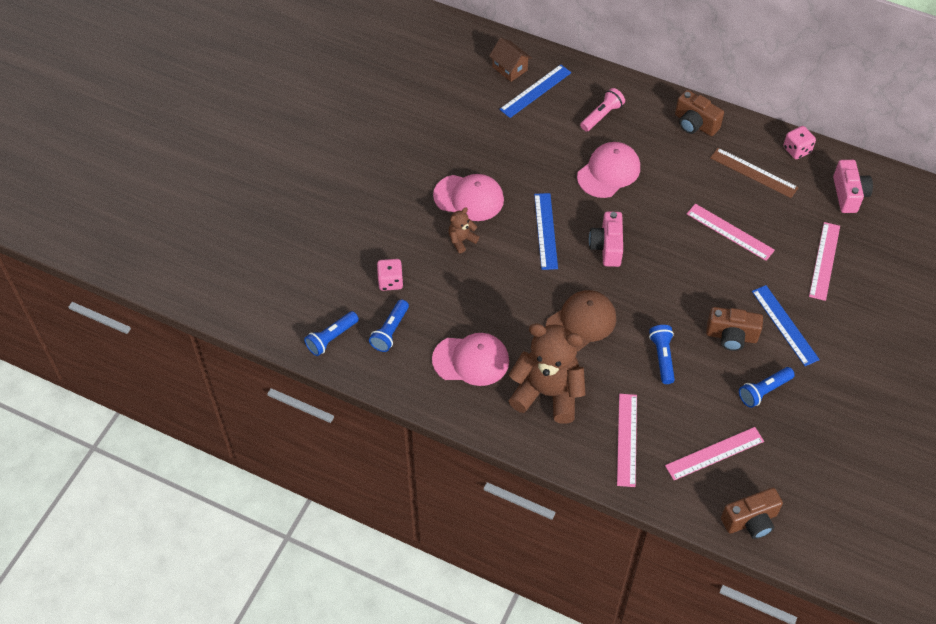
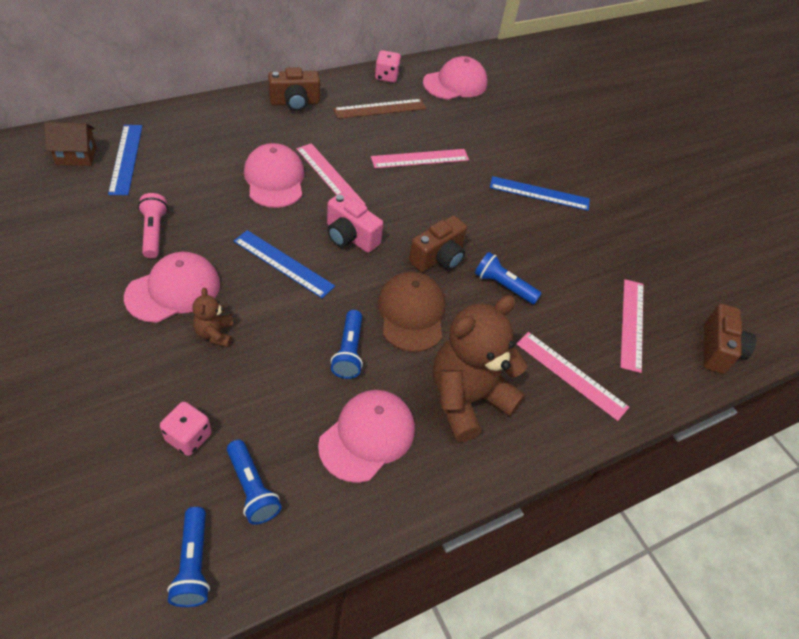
camera: 60 degrees left, 5 degrees down
pink flashlight [580,88,625,132] -> pink flashlight moved to [138,193,168,258]
brown camera [706,307,763,351] -> brown camera moved to [409,216,467,272]
blue flashlight [739,367,795,408] -> blue flashlight moved to [331,310,363,379]
pink ruler [809,222,840,301] -> pink ruler moved to [296,143,366,205]
pink camera [833,160,873,213] -> pink cap [423,56,488,100]

